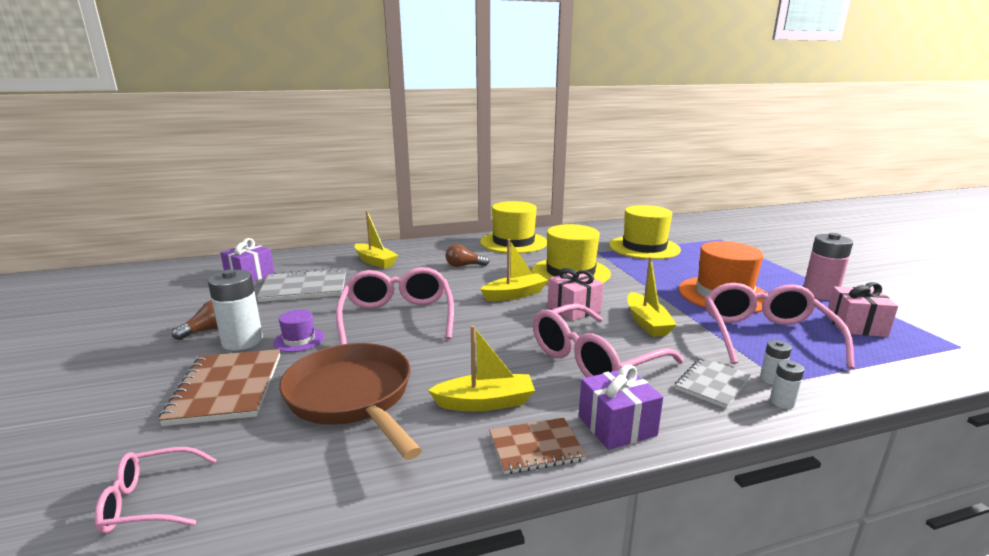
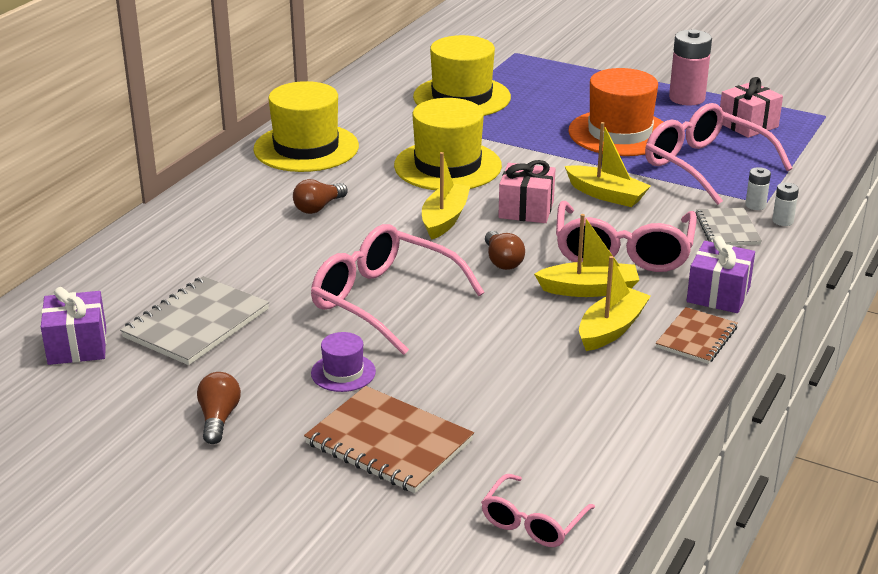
camera: 45 degrees left, 10 degrees up
white battery [208,269,263,350] -> none
brown pan [279,343,422,460] -> none
yellow boat [354,211,398,269] -> yellow boat moved to [534,214,639,297]
none -> brown light bulb [485,231,525,270]

